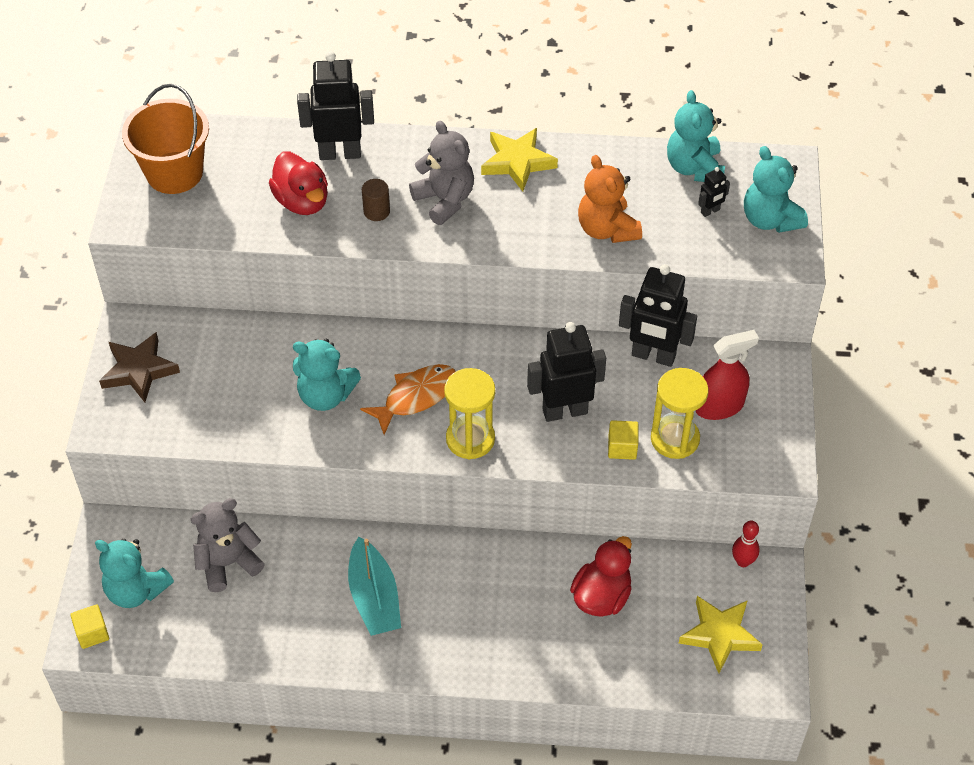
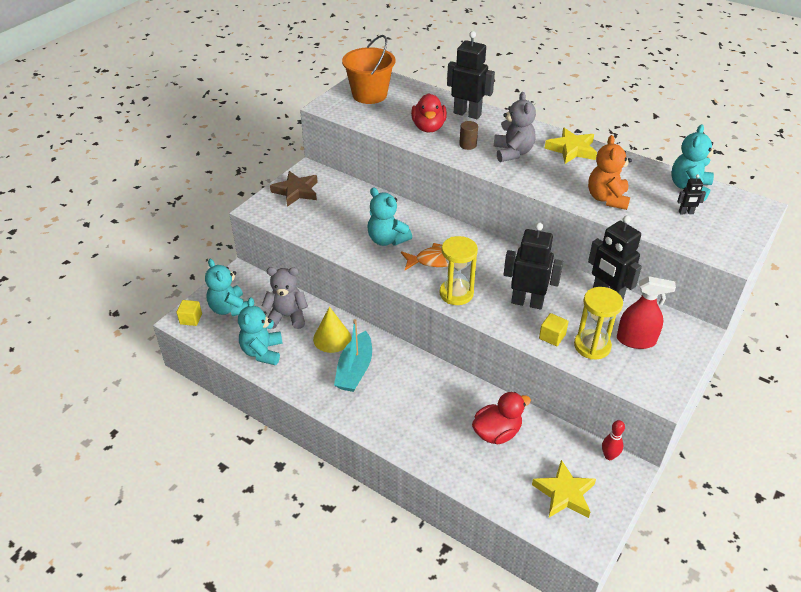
camera: 30 degrees right, 10 degrees down
turquoise teddy bear [744,146,808,233] -> turquoise teddy bear moved to [238,297,283,365]
none -> yellow cone [313,307,351,353]

